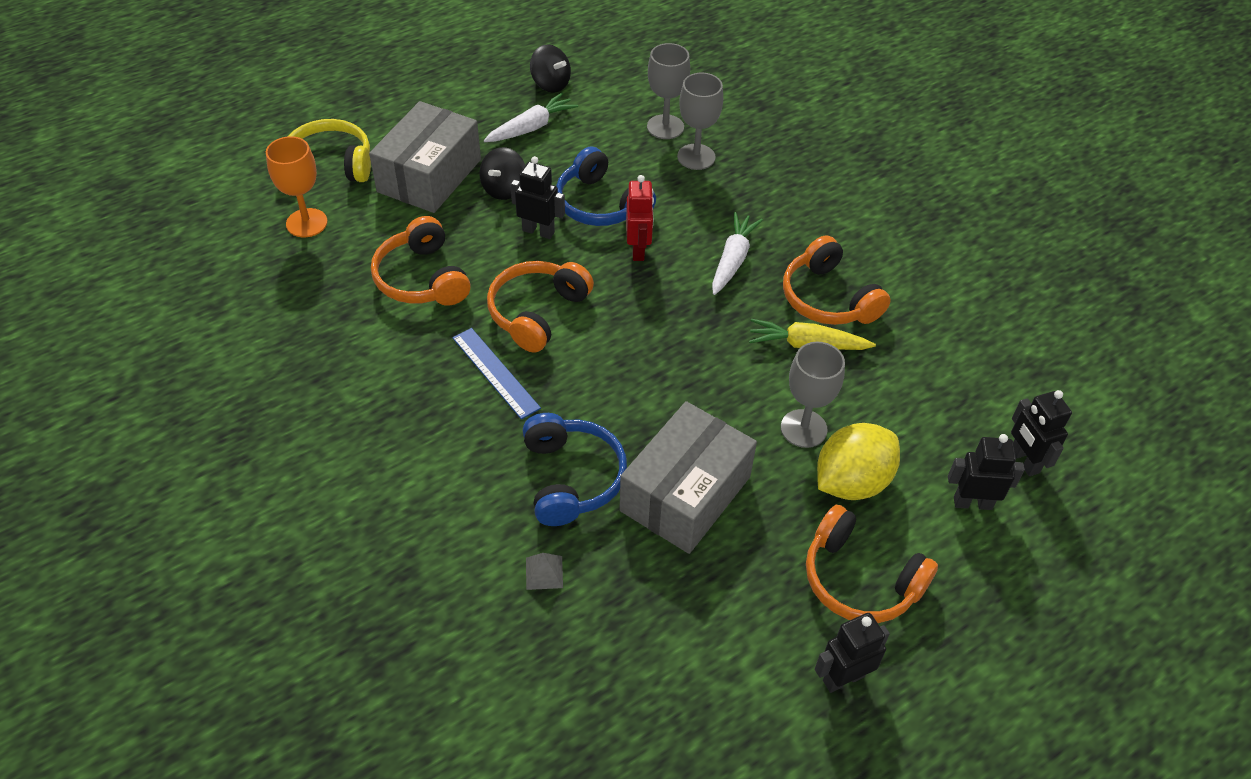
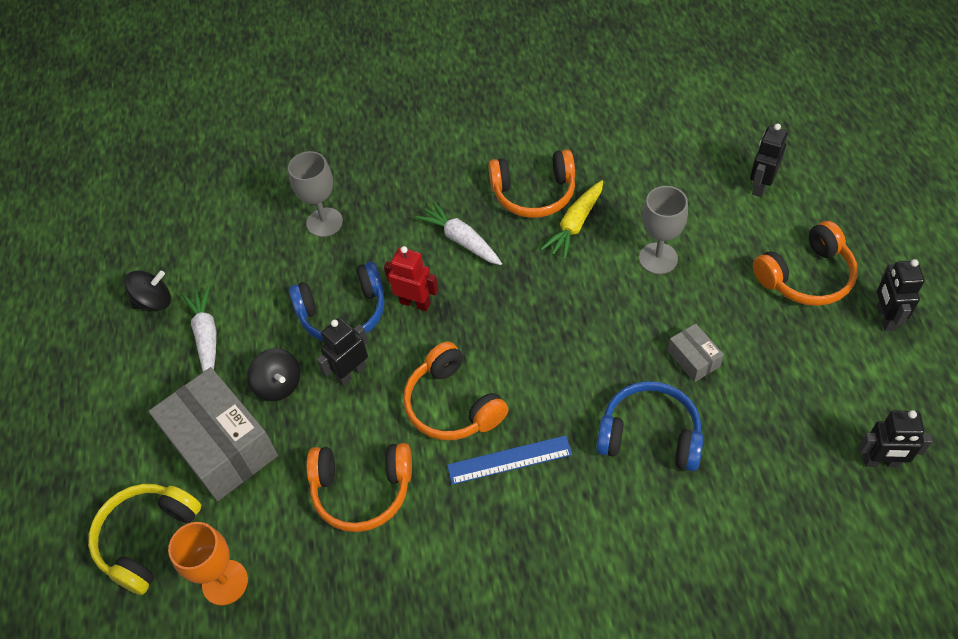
camera: 60 degrees left, 5 degrees up
grey pyramid [526,553,563,590] -> none
grey box [619,401,757,554] -> grey box [668,323,724,382], size x0.46
grey goblet [647,43,690,139] -> none
yellow lemon [817,423,900,500] -> none
black robot [1011,390,1072,476] -> black robot moved to [859,410,933,468]

